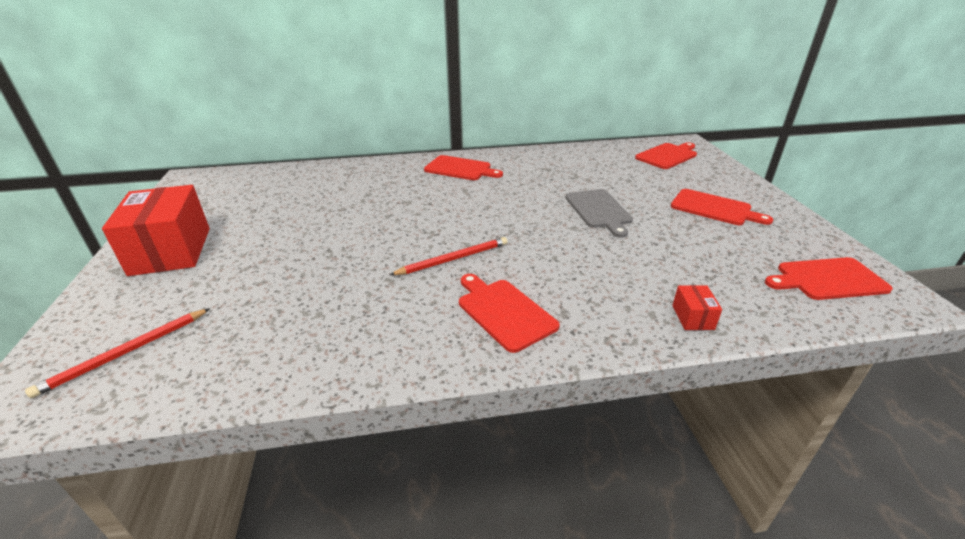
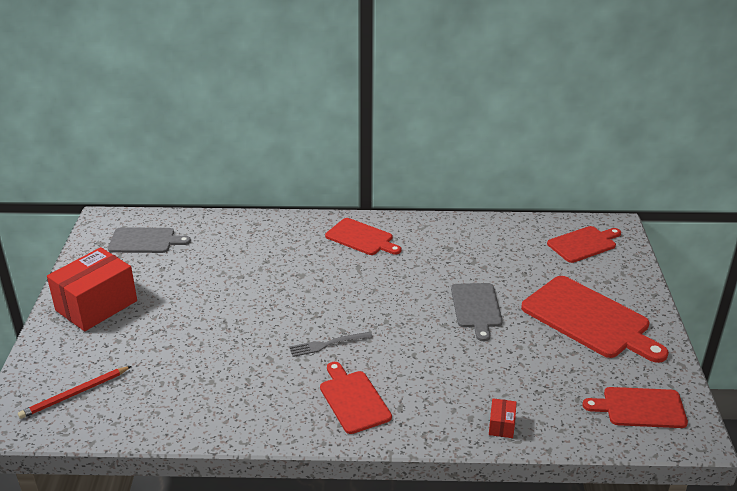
camera: 10 degrees right, 0 degrees up
red box [102,185,210,276] -> red box turned 45 degrees clockwise [47,247,137,331]
red pencil [390,237,507,275] -> grey fork [289,332,373,357]
red cutting board [671,189,773,225] -> red cutting board [521,276,668,363], size x1.66
none -> grey cutting board [108,227,191,253]

